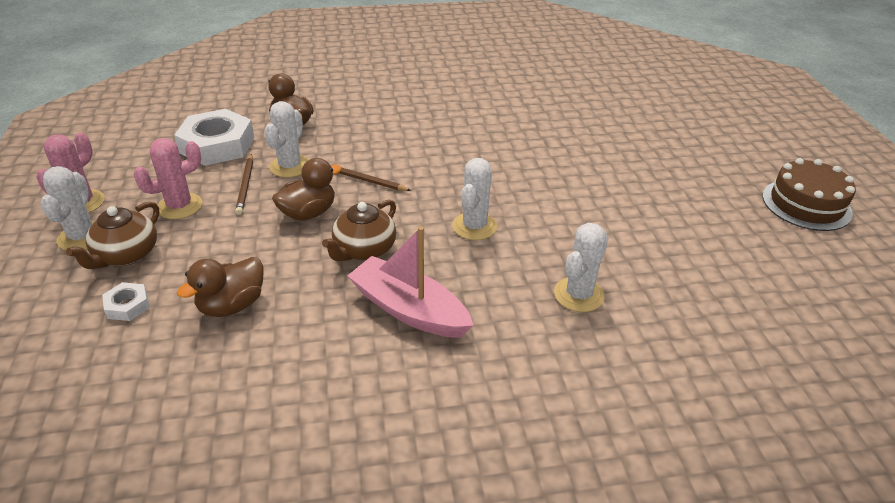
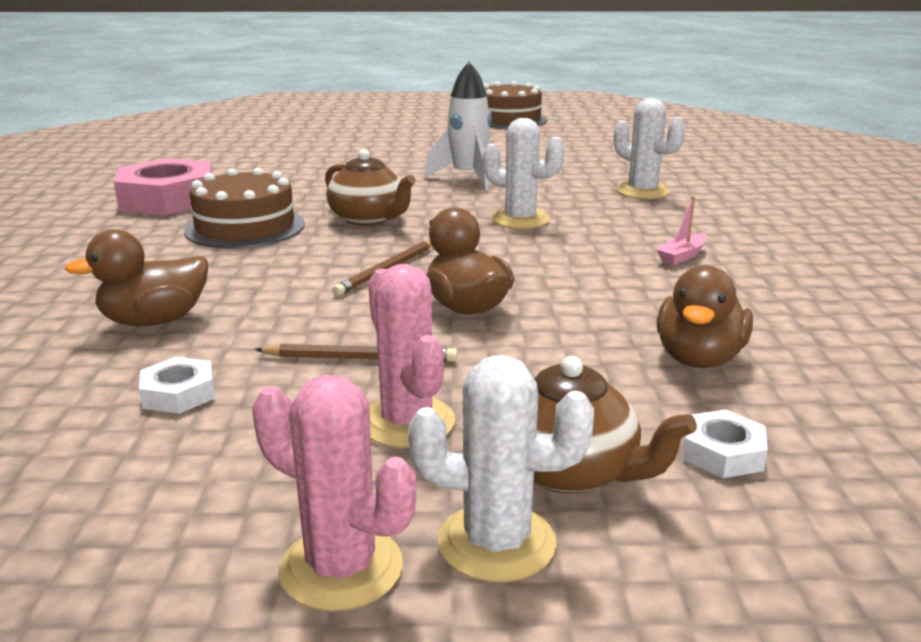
camera: 80 degrees left, 15 degrees down
white nut [174,109,254,166] -> white nut [139,357,215,414], size x0.46
brown duck [177,257,263,317] -> brown duck turned 60 degrees clockwise [657,265,753,368]
white cactus [264,101,309,178] -> none
brown teapot [322,199,396,262] -> brown teapot moved to [325,149,416,226]
pink boat [347,226,474,338] -> pink boat [656,196,707,265], size x0.43
none -> pink nut [114,158,212,215]
none -> brown cake [184,168,305,248]
none -> white rocket [425,62,492,190]

